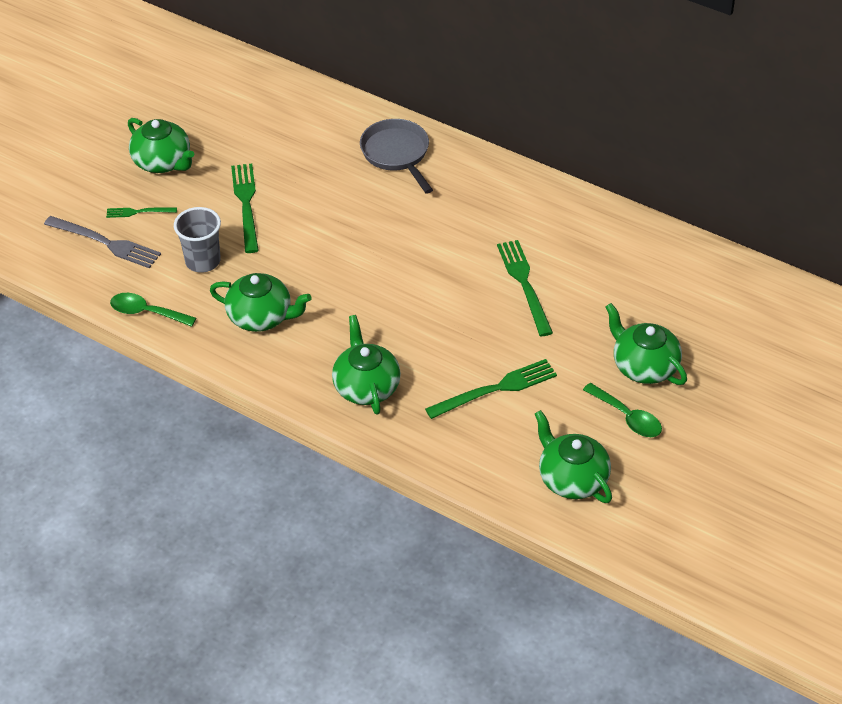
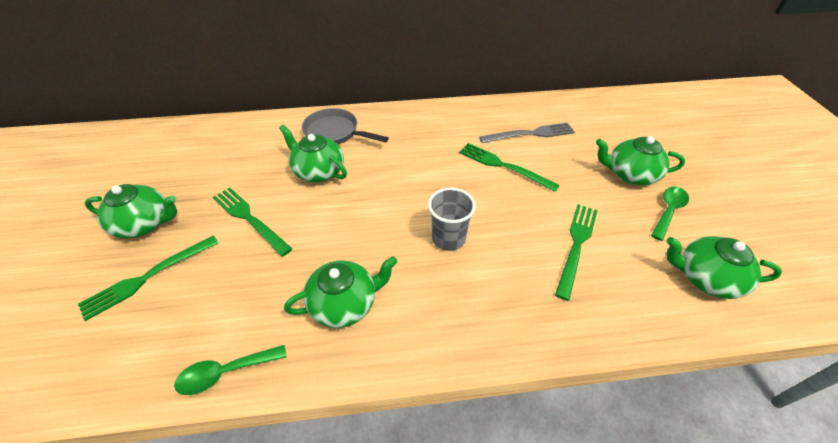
camera: 40 degrees left, 0 degrees up
grey fork [44,216,161,268] -> grey fork moved to [479,122,575,143]
green fork [106,207,177,218] -> green fork [78,235,219,321], size x1.80
grey cup [174,207,221,273] -> grey cup moved to [428,187,476,251]
green teapot [332,315,401,415] -> green teapot moved to [279,125,347,182]
green spoon [583,383,662,437] -> green spoon turned 60 degrees counterclockwise [651,187,689,241]

